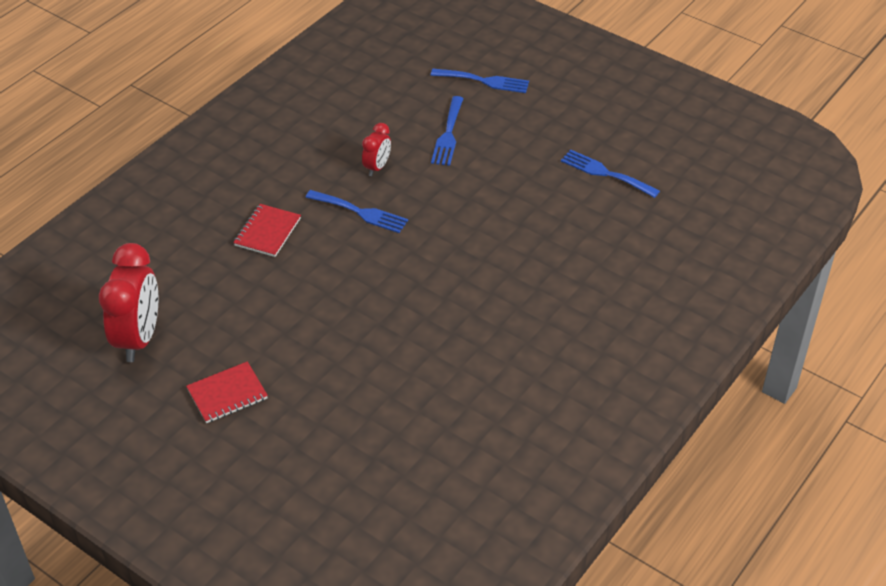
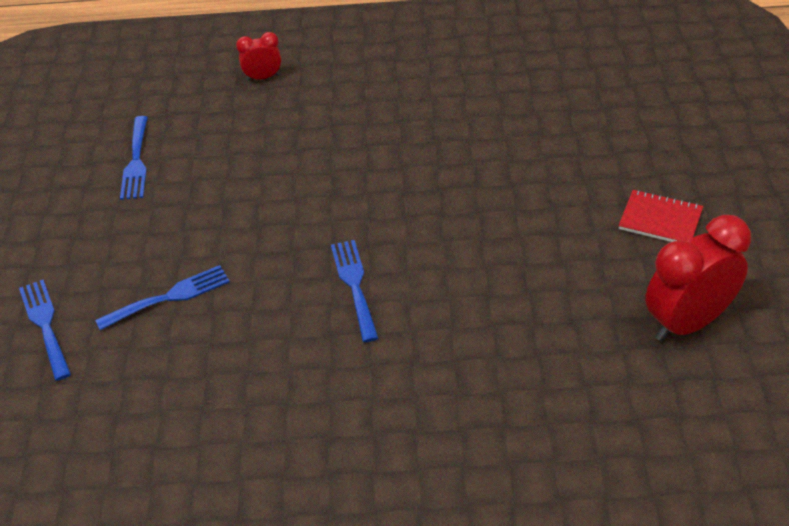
camera: 125 degrees left, 0 degrees up
red notebook [233,204,301,257] -> none
red clock [362,123,391,176] -> red clock moved to [236,32,281,81]

